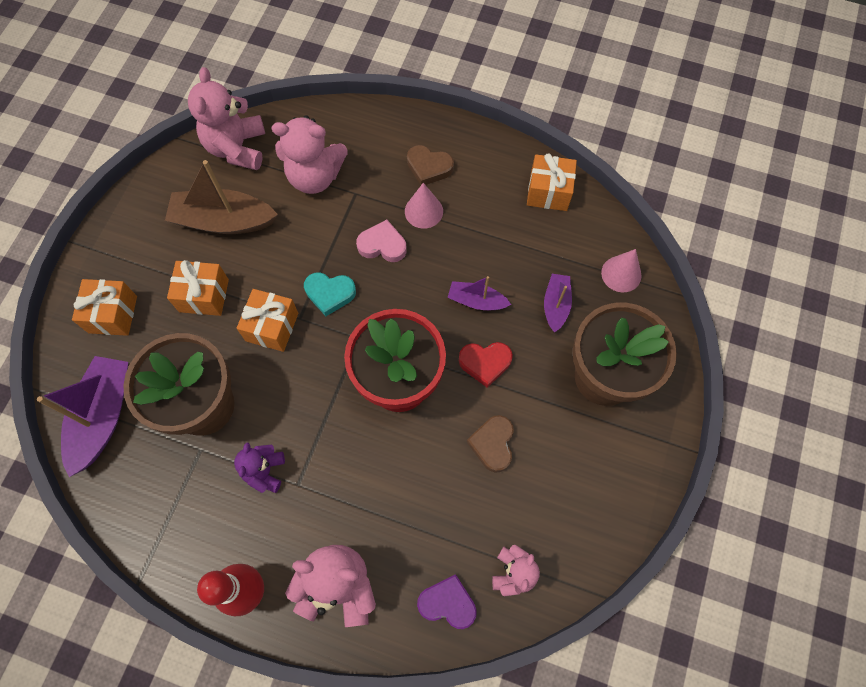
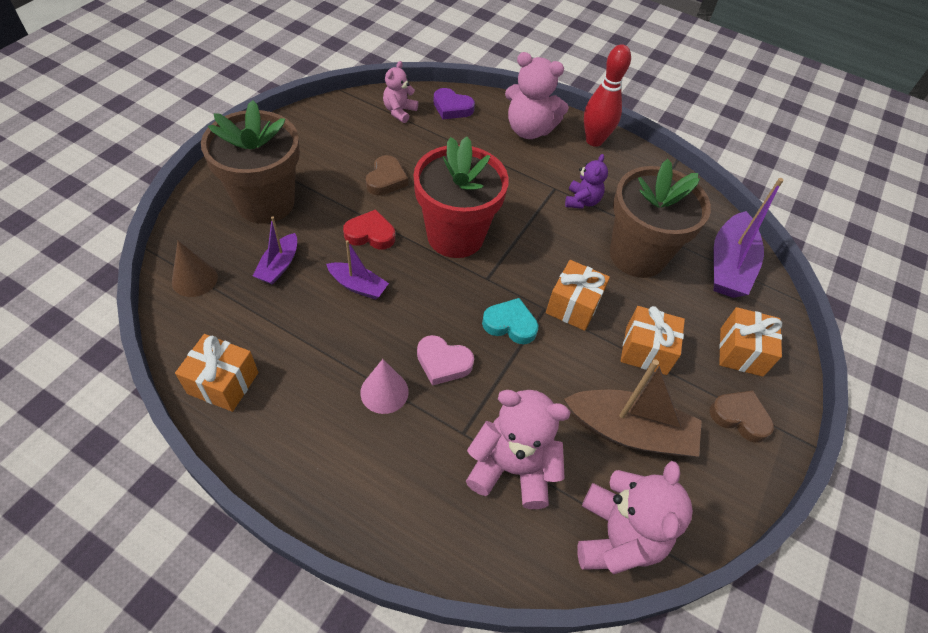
camera: 175 degrees left, 15 degrees down
brown heart [407,145,454,185] -> brown heart moved to [710,391,774,443]
pink cone [601,249,642,292] -> brown cone [172,240,218,297]

